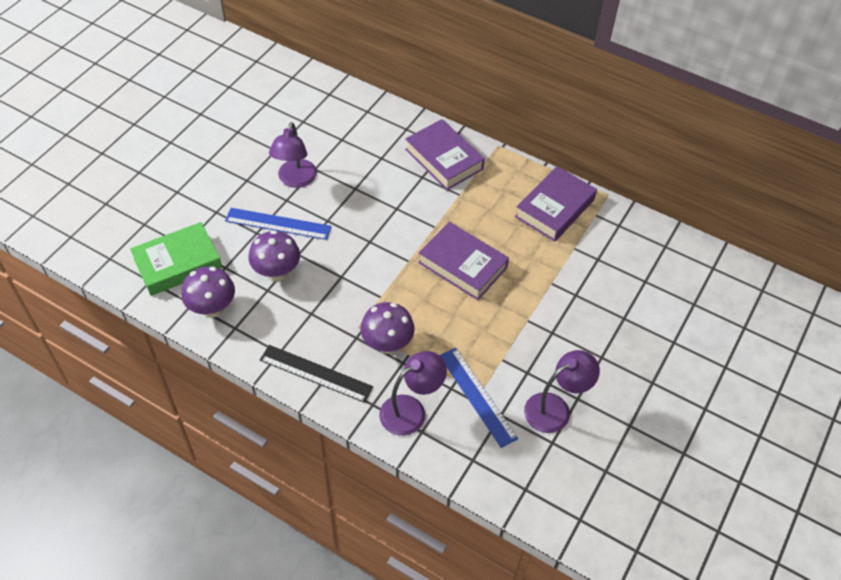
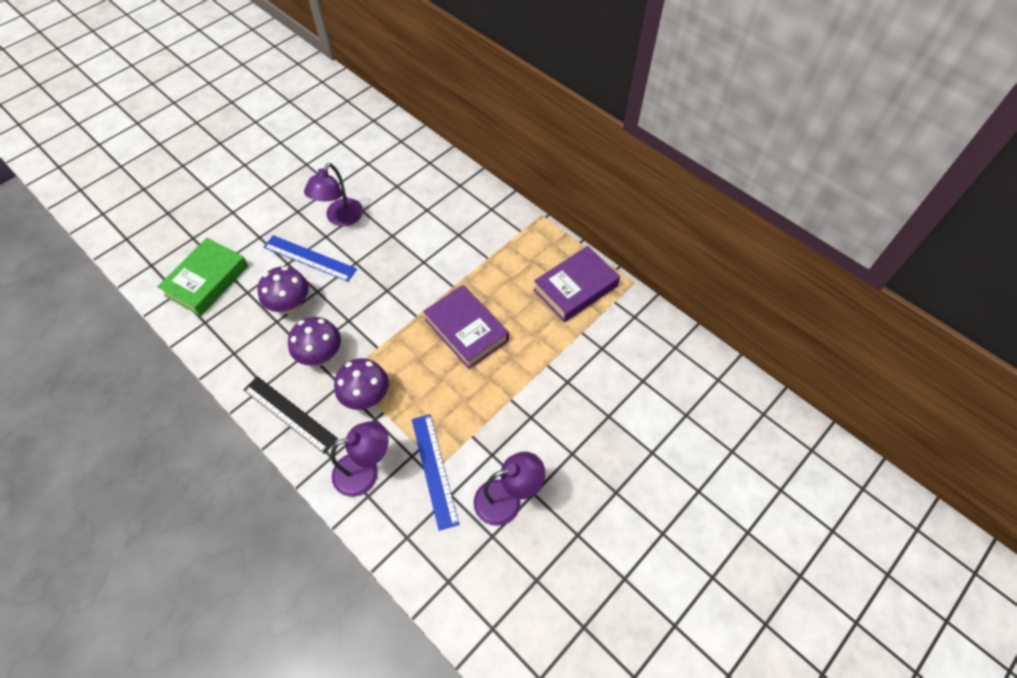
camera: 15 degrees right, 5 degrees up
green book [130,222,222,296] -> green book turned 45 degrees counterclockwise [157,238,249,316]
purple mushroom [181,267,235,318] -> purple mushroom moved to [288,317,341,366]
purple book [405,119,485,190] -> none

